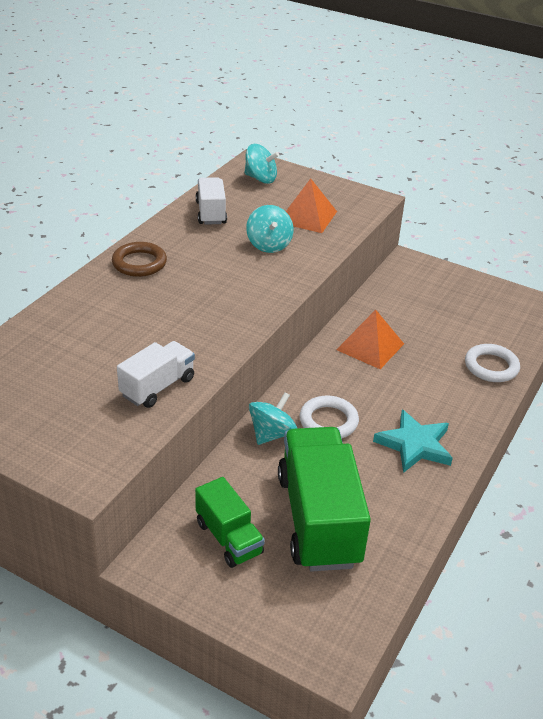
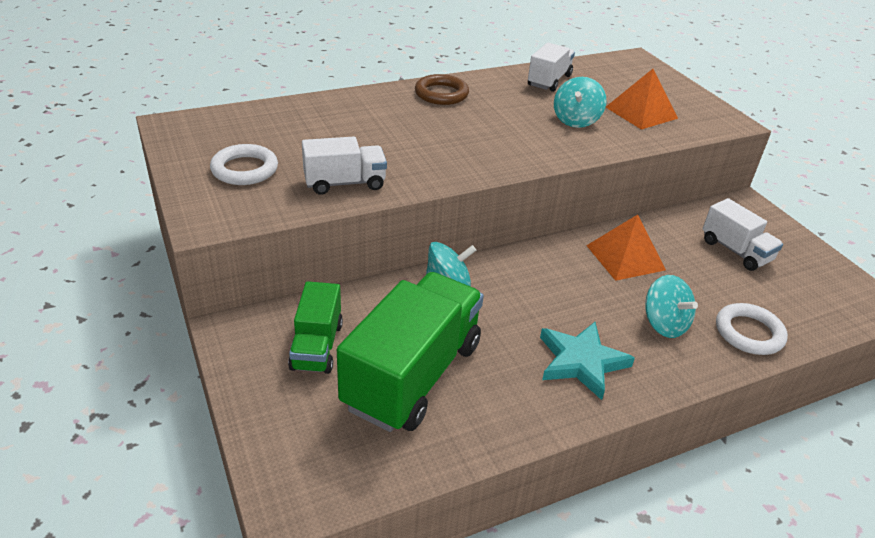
camera: 35 degrees right, 0 degrees up
turquoise spinning top [244,144,279,184] -> turquoise spinning top moved to [645,275,698,338]
white ring [299,396,359,438] -> white ring moved to [210,144,278,185]
none -> white truck [702,198,783,271]

